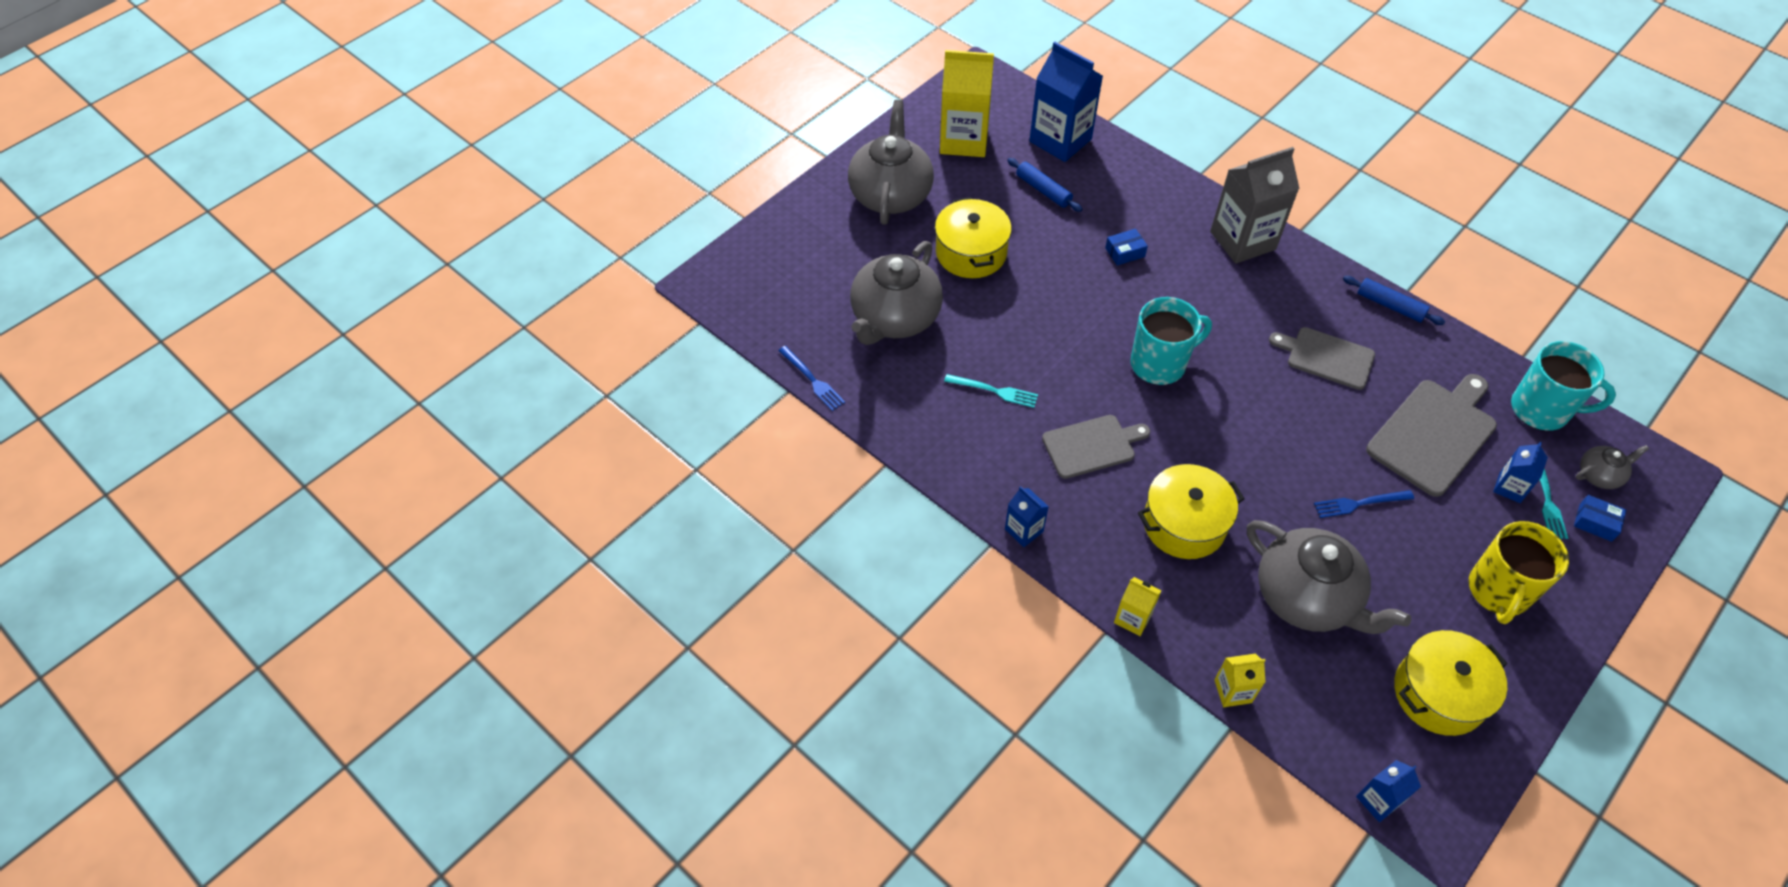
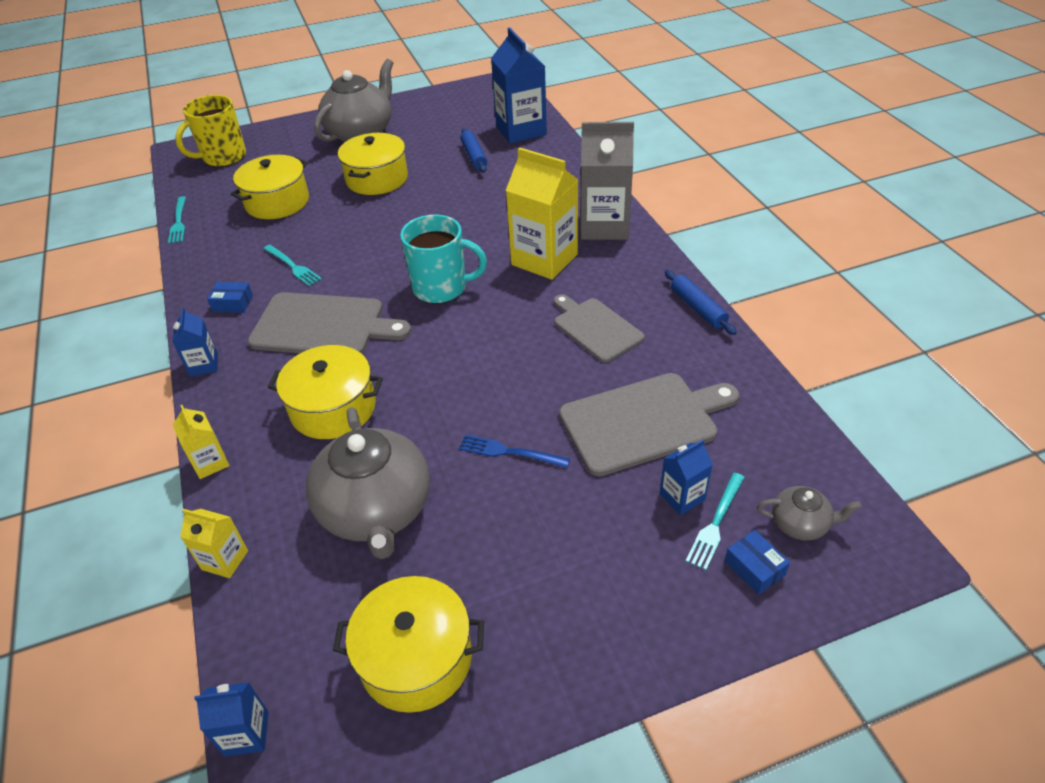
camera: 30 degrees right, 10 degrees down
blue fork [778,346,845,411] -> turquoise fork [168,196,186,244]
grey teapot [850,241,943,345] -> yellow pot [231,155,309,219]
yellow carton [940,50,994,157] -> yellow carton moved to [505,147,578,280]
grey cutting board [1042,415,1150,479] -> grey cutting board [248,292,411,354], size x1.51
blue box [1105,229,1148,266] -> blue box moved to [207,282,253,313]
yellow mug [1469,521,1569,624] -> yellow mug moved to [175,95,246,167]
turquoise mug [1511,341,1616,431] -> none

